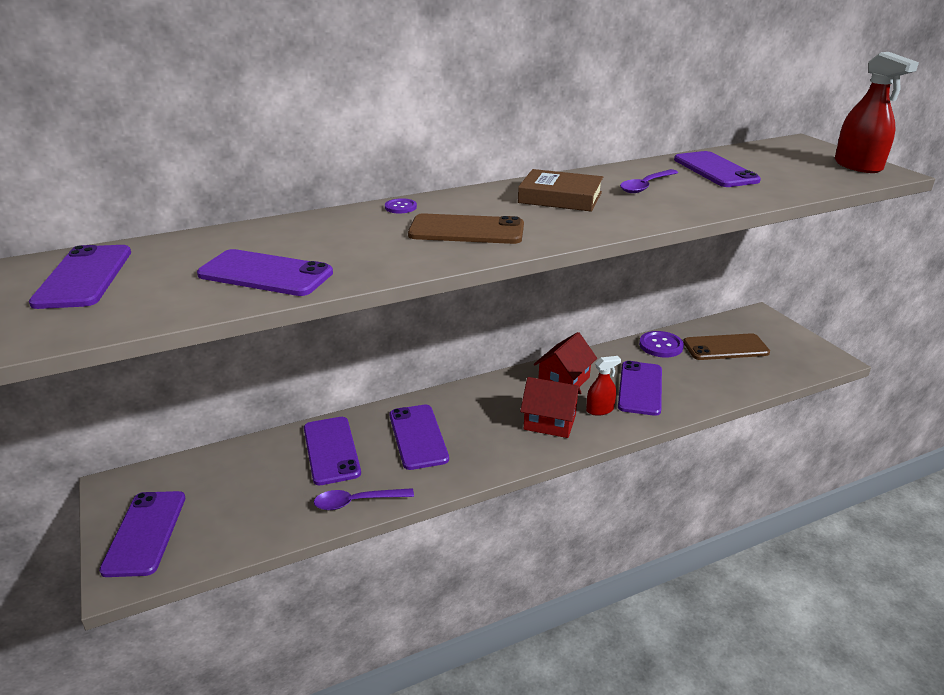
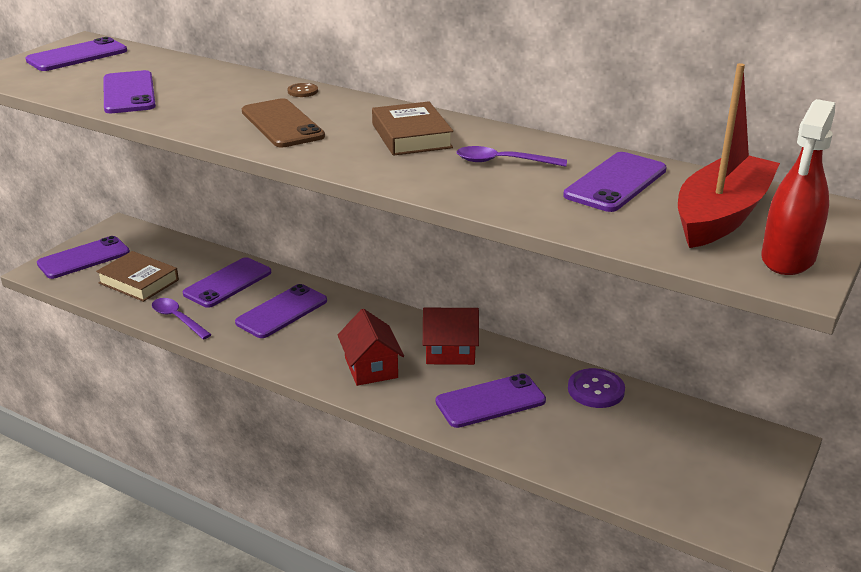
camera: 55 degrees right, 0 degrees up
purple button [385,198,417,214] -> brown button [287,83,318,97]
red spray bottle [586,356,621,416] -> none
brown phone [683,333,770,360] -> none
none -> brown book [96,251,179,302]
none -> red boat [678,63,780,248]

